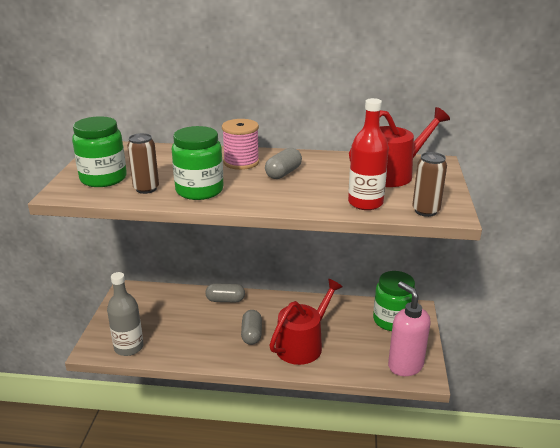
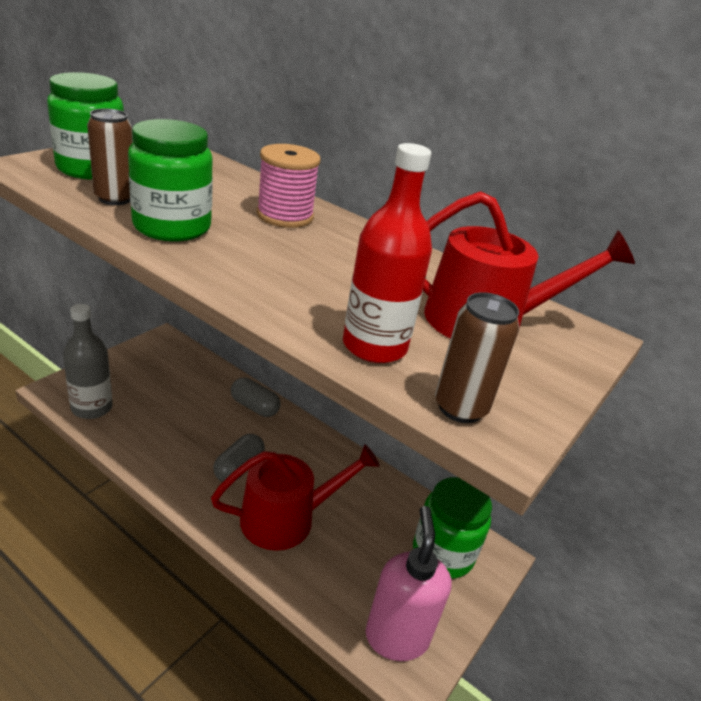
camera: 25 degrees right, 5 degrees up
grey capsule [265,148,302,179] -> none

